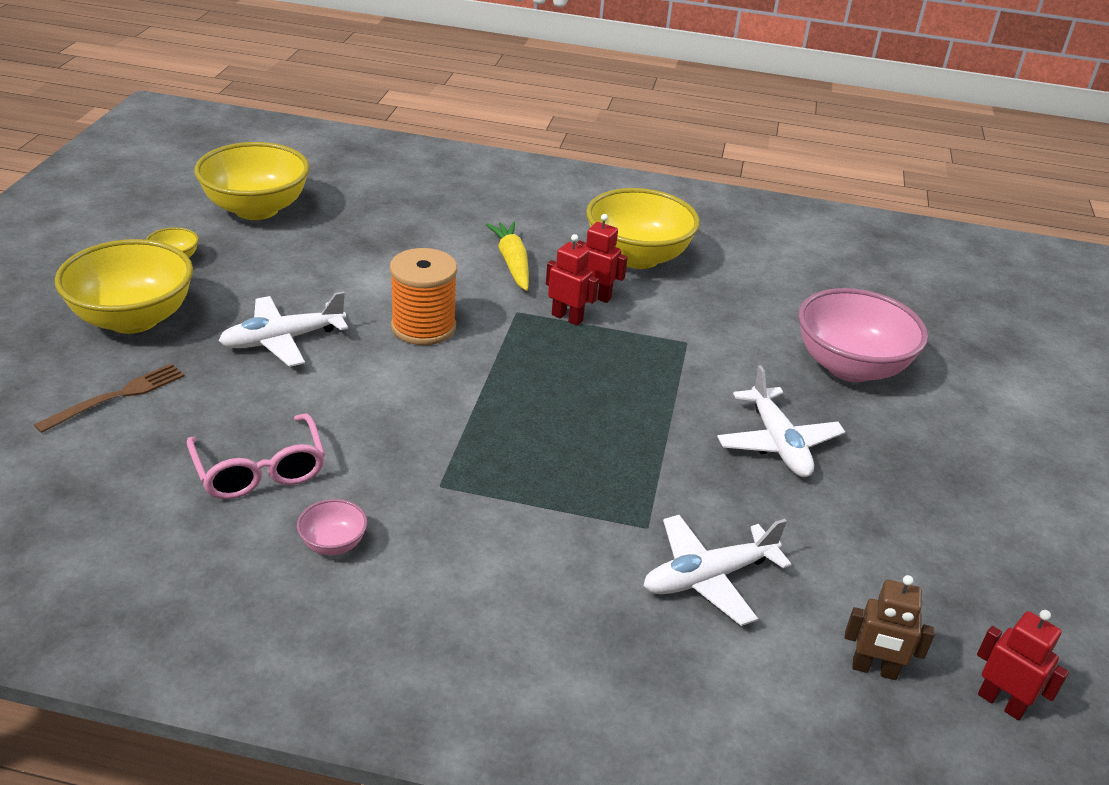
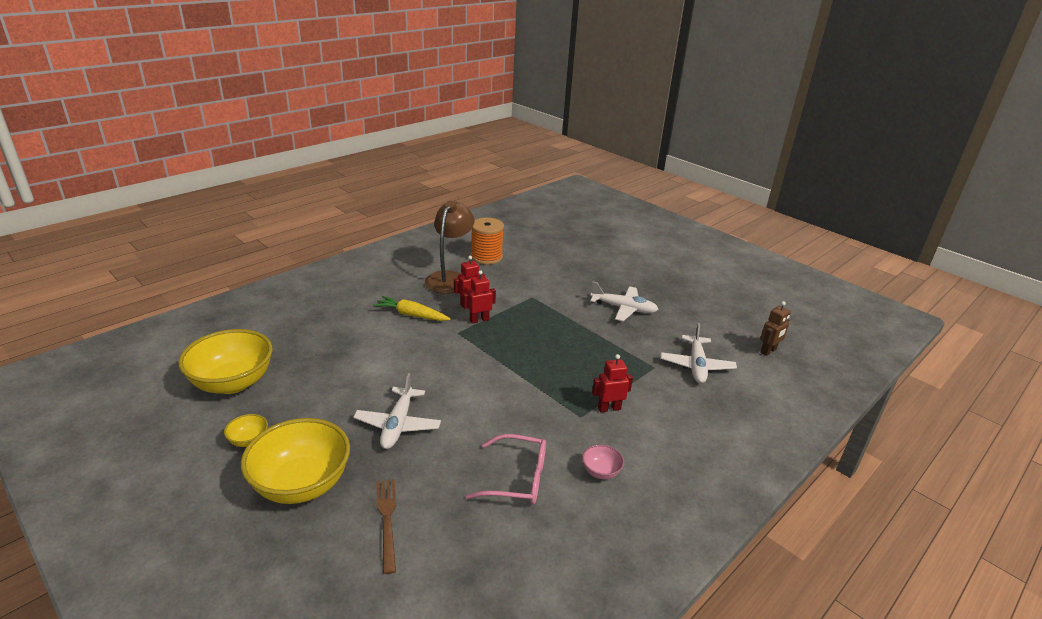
camera: 55 degrees left, 5 degrees down
orange spool [390,248,457,345] -> orange spool moved to [471,218,504,265]
yellow bowl [586,188,700,269] -> brown lamp [425,201,474,294]
pink bowl [799,288,928,382] -> none
red robot [977,610,1069,720] -> red robot moved to [592,354,633,412]

